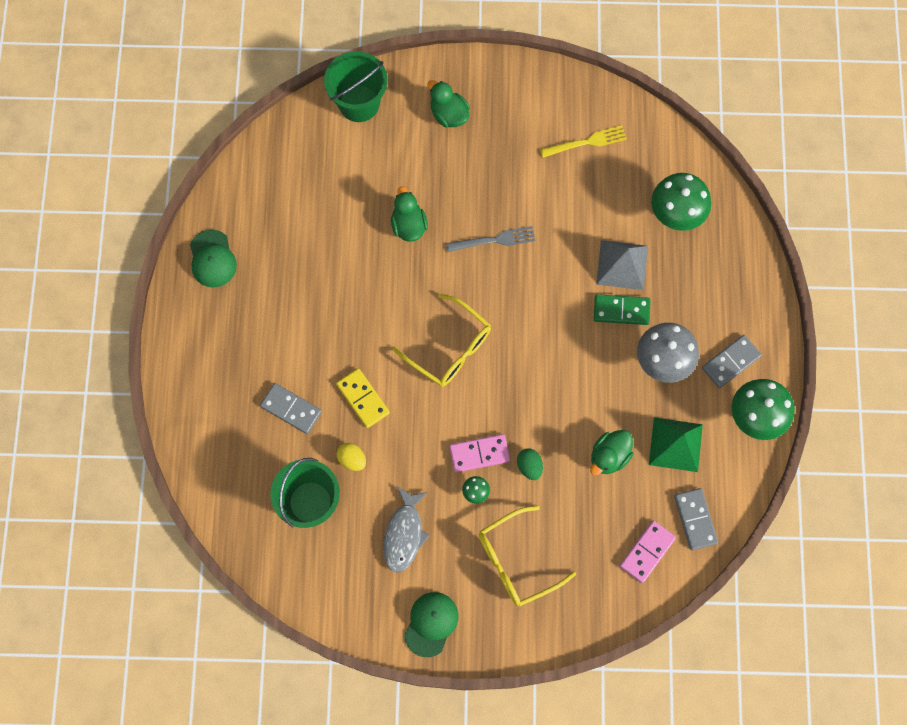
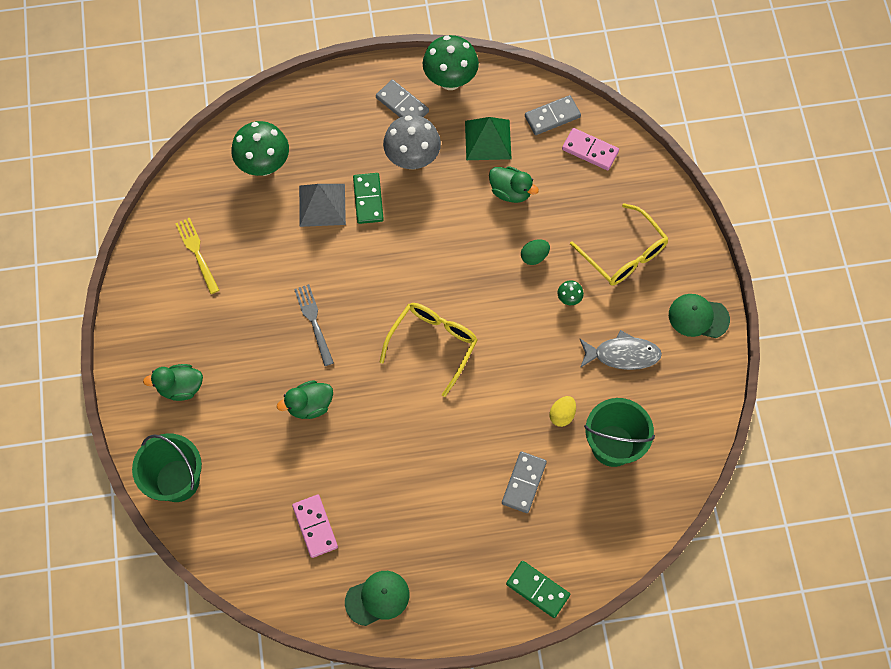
camera: 100 degrees left, 5 degrees down
yellow domino [336,368,390,428] -> none
green duck [427,80,470,127] -> green duck turned 45 degrees clockwise [143,364,203,401]
pink domino [449,434,510,472] -> pink domino moved to [292,495,338,558]
none -> green domino [506,561,570,618]

